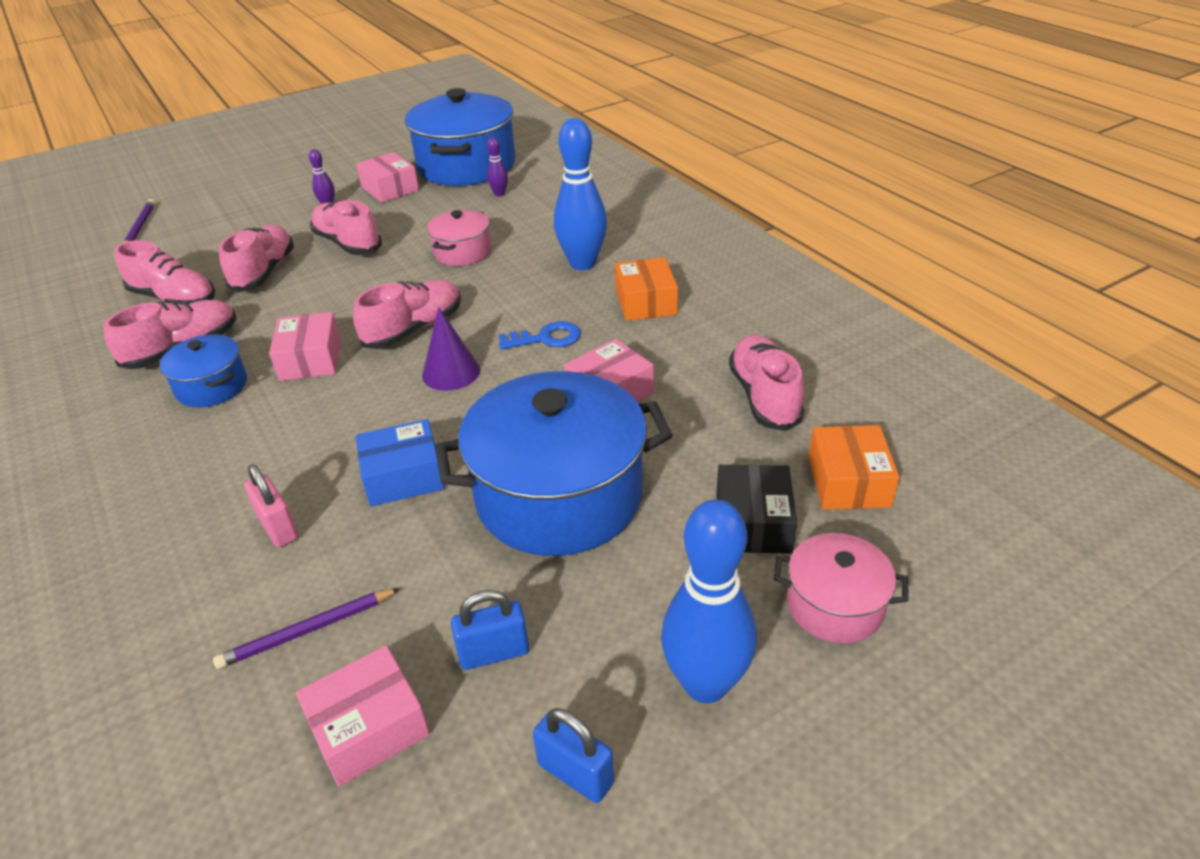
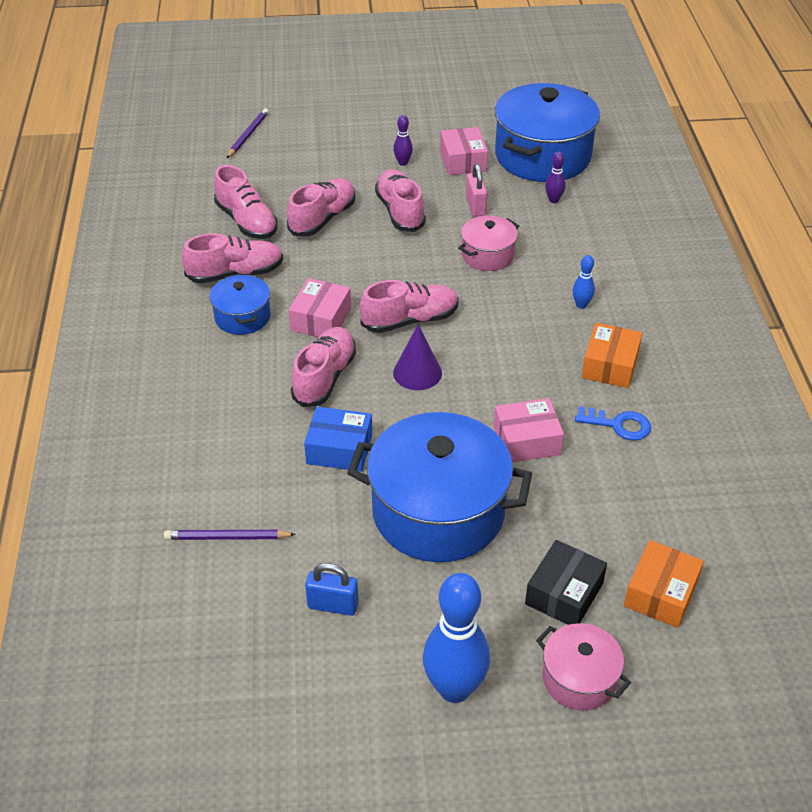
camera: 25 degrees right, 5 degrees up
pink padlock [244,465,298,547] -> pink padlock moved to [466,164,487,217]
pink box [296,645,430,786] -> none
blue key [499,321,581,349] -> blue key moved to [575,406,651,441]
blue padlock [533,708,614,803] -> none
blue bowling pin [554,118,607,270] -> blue bowling pin [572,255,595,309], size x0.45
pink shoe [729,335,805,431] -> pink shoe moved to [291,327,356,407]

